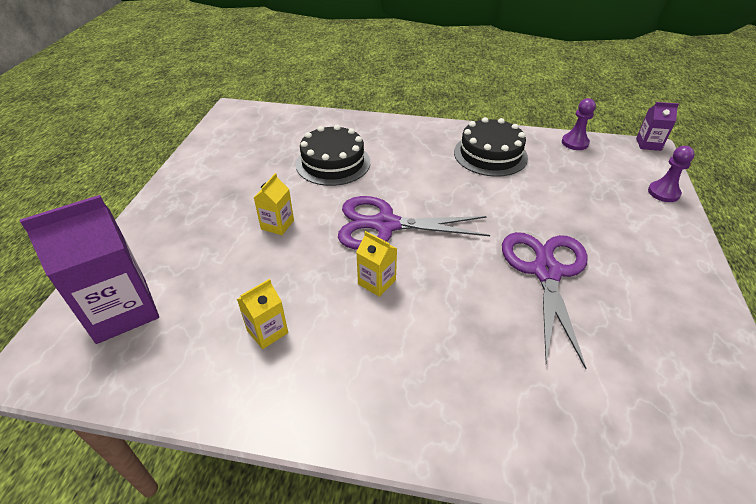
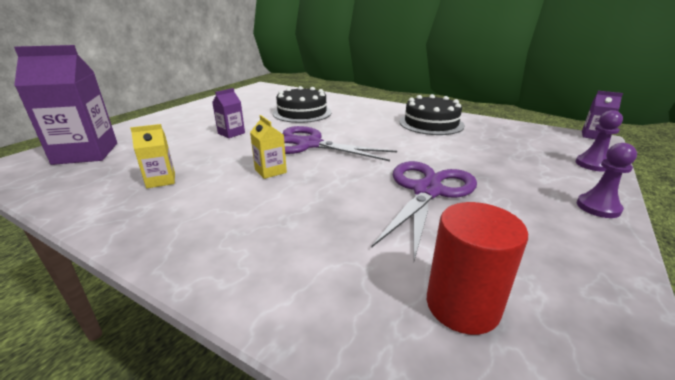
camera: 20 degrees right, 15 degrees down
yellow carton [254,173,294,235] -> purple carton [212,88,245,138]
purple pawn [562,98,596,150] -> purple pawn moved to [577,143,637,218]
none -> red cylinder [427,202,528,335]

